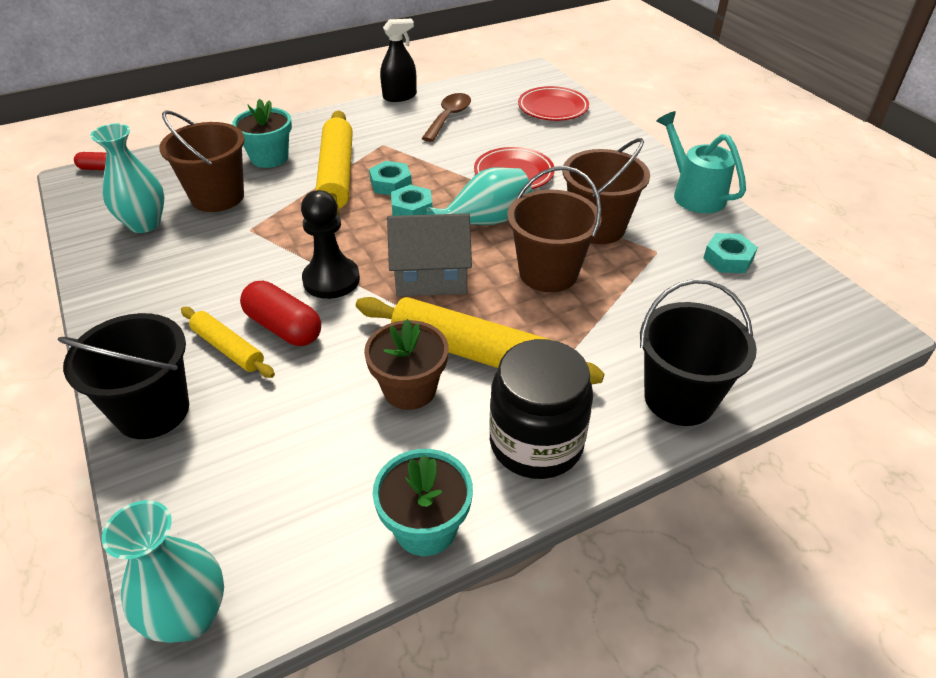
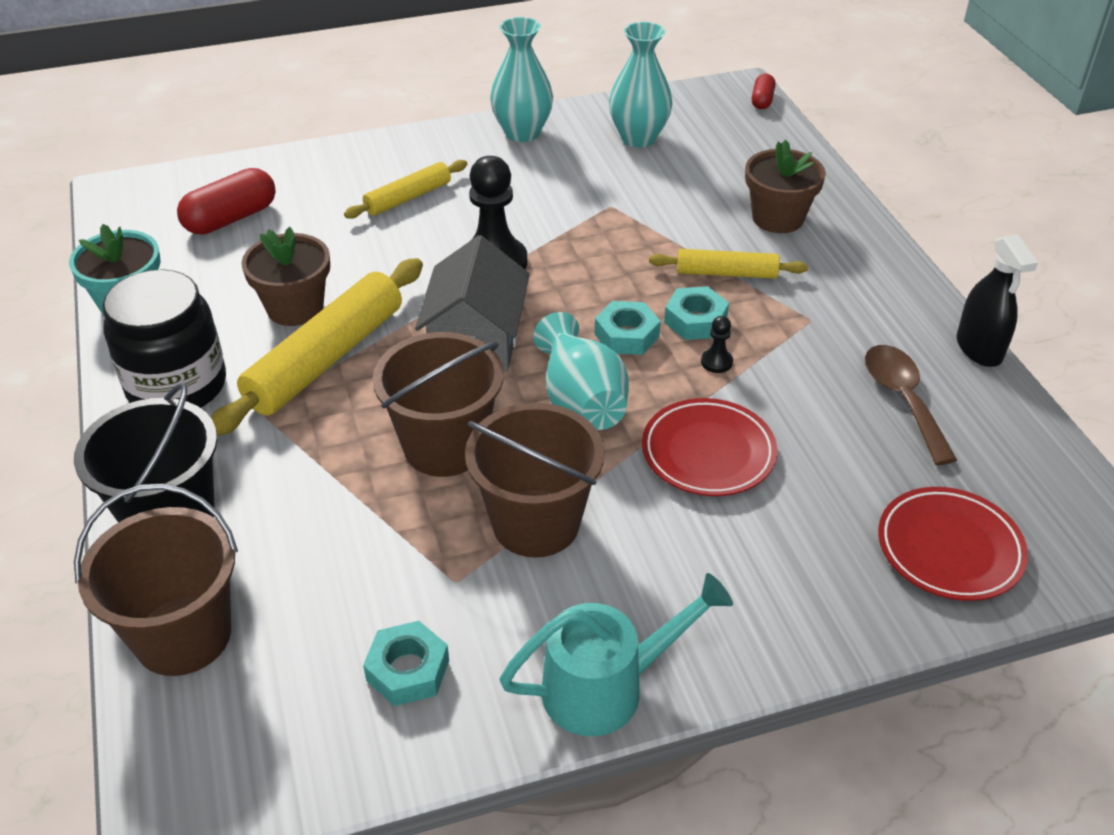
camera: 100 degrees right, 0 degrees up
black bucket [58,313,189,439] -> none
turquoise vase [102,500,224,643] -> turquoise vase moved to [490,17,553,142]
brown bucket [159,110,245,212] -> brown bucket moved to [74,484,238,676]
turquoise flower pot [232,99,292,168] -> brown flower pot [745,140,826,233]
red capsule [240,281,321,346] -> red capsule moved to [177,168,276,235]
yellow rolling pin [315,111,353,215] -> yellow rolling pin [649,249,808,279], size x0.56
brown spoon [422,93,471,142] -> brown spoon turned 135 degrees counterclockwise [865,345,957,465]
none -> black pawn [701,316,733,373]

